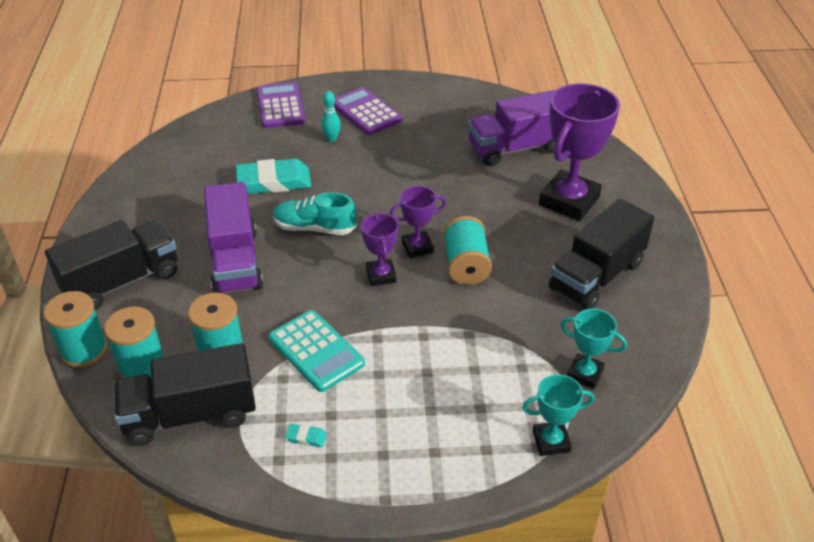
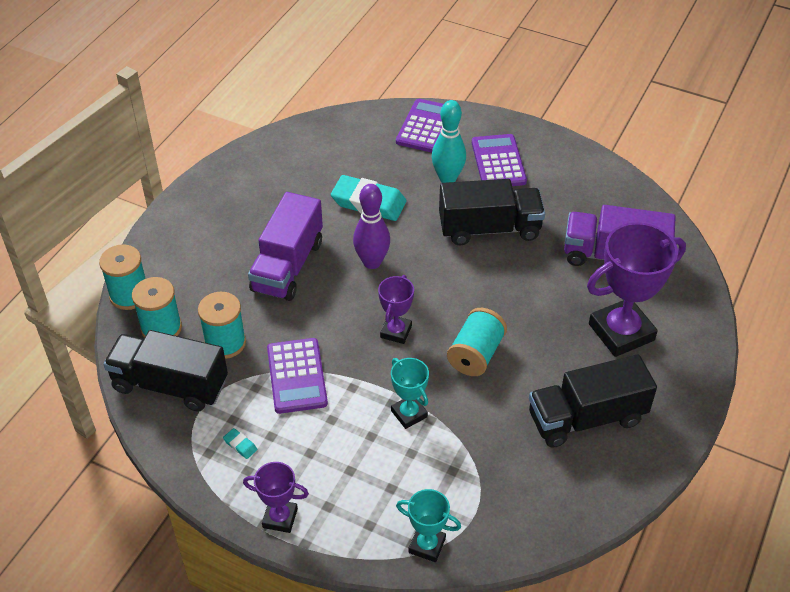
camera: 30 degrees right, 5 degrees up
black truck [45,220,177,310] -> black truck moved to [439,179,545,245]
turquoise calculator [269,310,365,392] -> purple calculator [267,338,328,414]
turquoise shoe [273,192,357,235] -> purple bowling pin [353,184,390,269]
turquoise bowling pin [321,91,341,142] -> turquoise bowling pin [432,100,466,183], size x1.76
purple trophy [389,186,446,258] -> purple trophy moved to [243,462,309,533]
turquoise trophy [560,309,627,389] -> turquoise trophy moved to [391,358,429,429]

